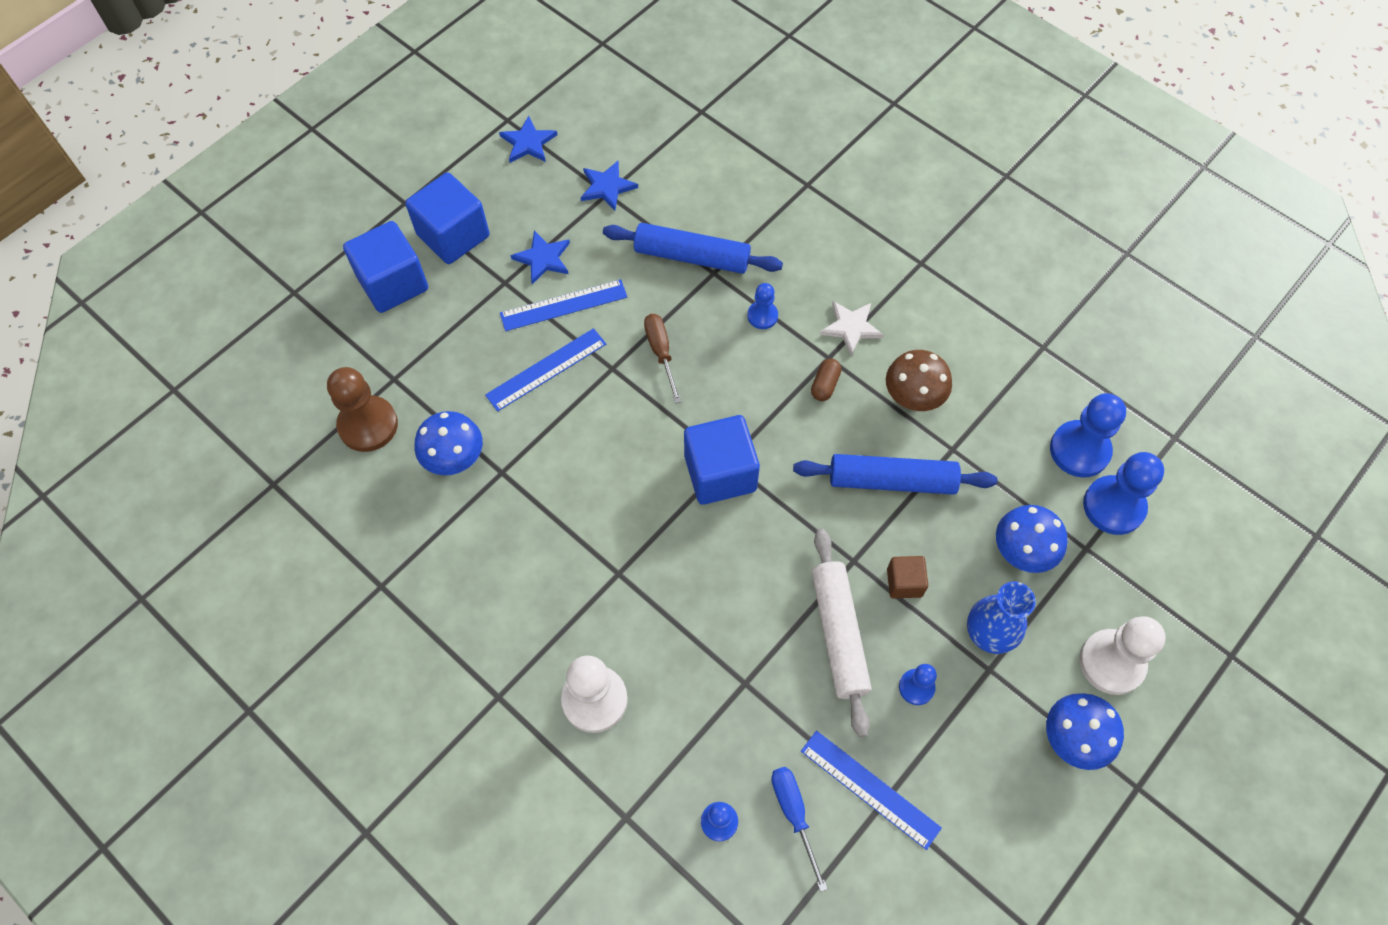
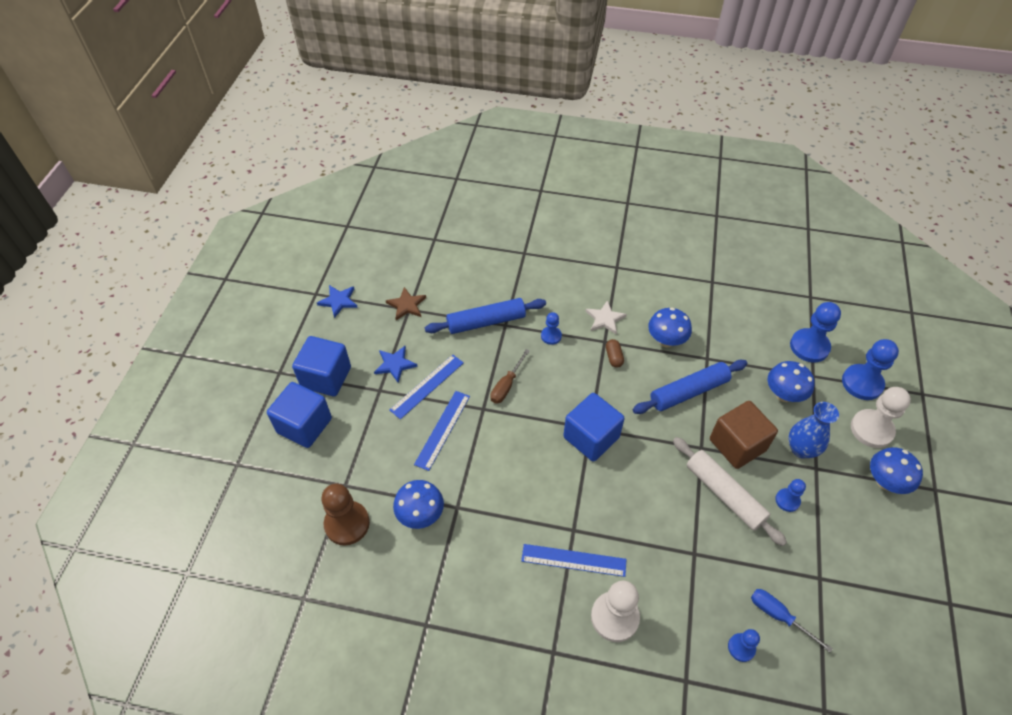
camera: 30 degrees left, 10 degrees down
blue star [581,161,638,211] -> brown star [386,287,426,320]
brown screwdriver [644,314,681,403] -> brown screwdriver turned 105 degrees counterclockwise [490,349,530,404]
blue ruler [801,730,942,850] -> blue ruler moved to [521,544,626,577]
brown mushroom [886,350,952,411] -> blue mushroom [648,307,692,347]
brown cube [887,556,928,598] -> brown cube [710,401,778,469], size x1.91
blue pawn [1050,393,1126,477] -> blue pawn moved to [842,339,899,400]

